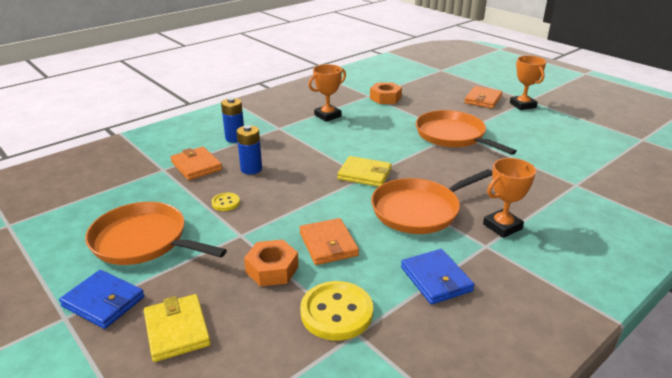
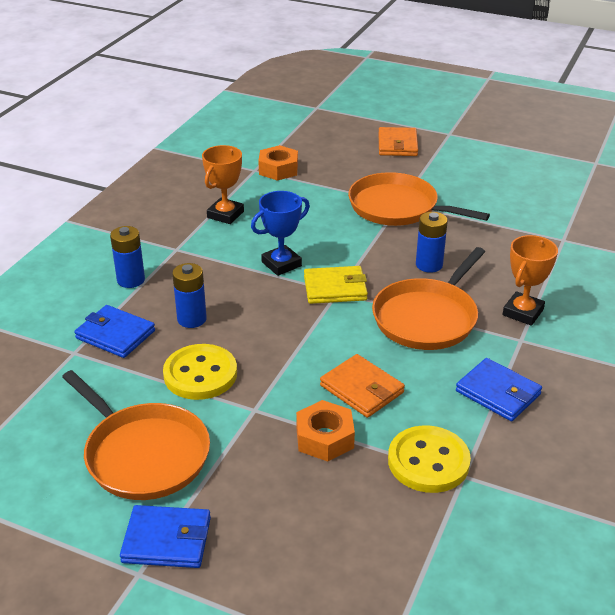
camera: 25 degrees left, 5 degrees up
orange pan [85,202,227,265] -> orange pan turned 135 degrees counterclockwise [62,370,210,500]
yellow wallet [144,294,211,362] -> none
orange wallet [171,147,222,180] -> blue wallet [74,305,155,358]
yellow button [212,193,240,211] -> yellow button [163,344,237,400], size x2.00
orange trophy [510,56,546,110] -> none
none -> blue trophy [251,191,310,276]
none -> blue battery [416,212,448,273]

